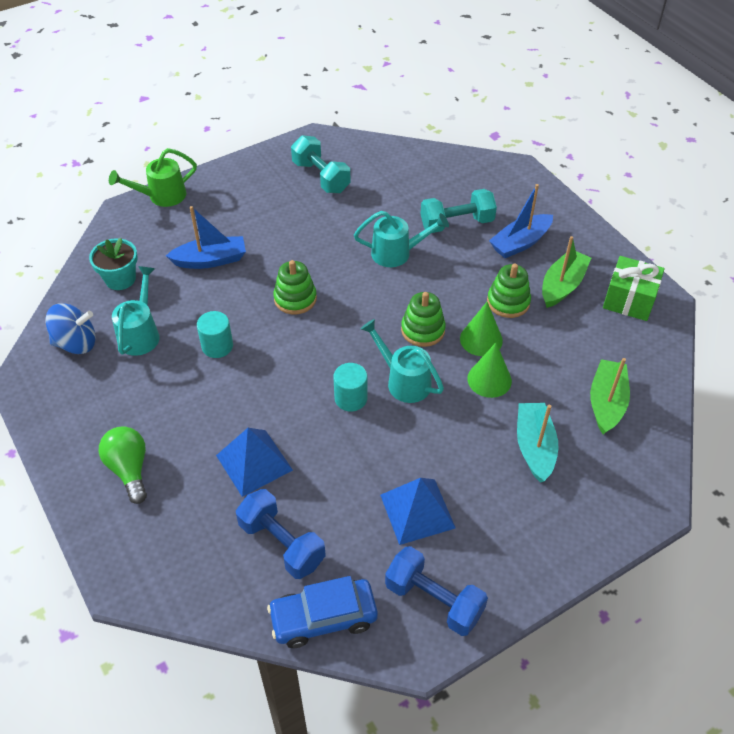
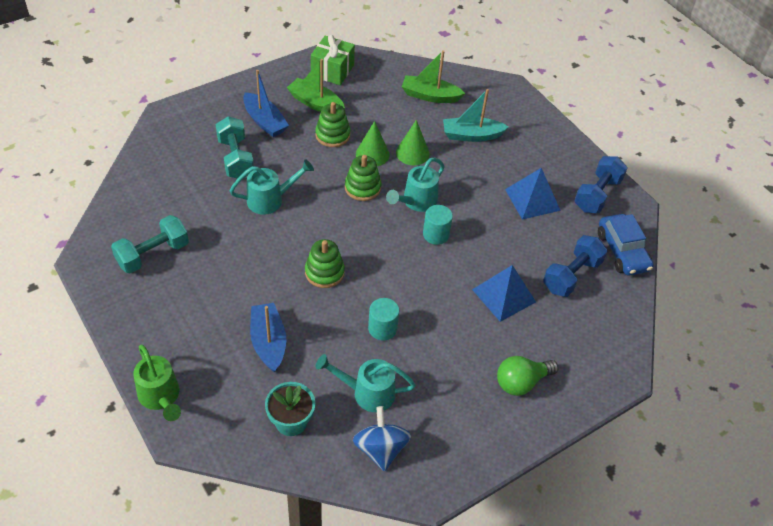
camera: 95 degrees left, 0 degrees up
turquoise watering can [354,211,449,267] -> turquoise watering can turned 75 degrees clockwise [230,159,314,215]

